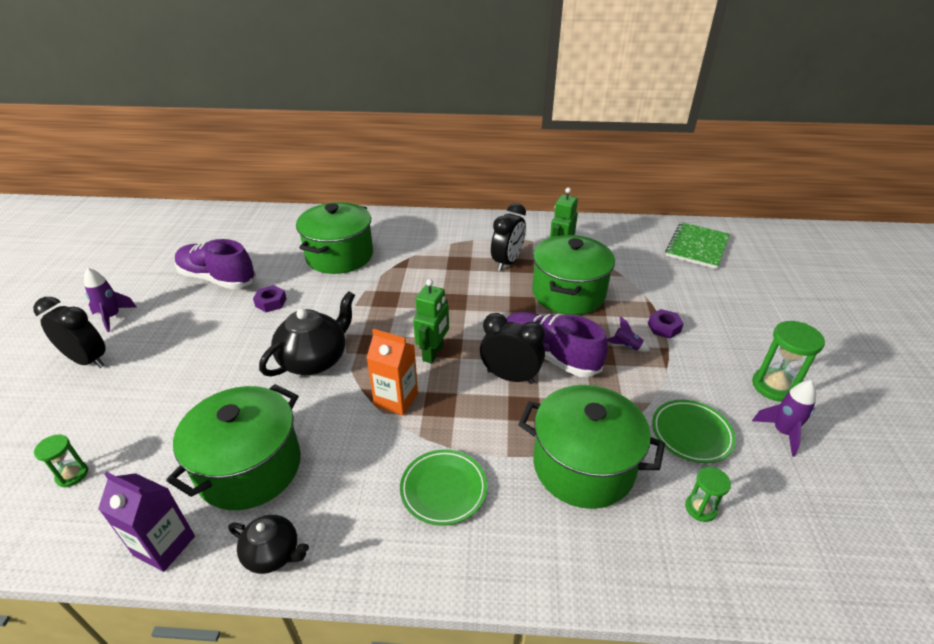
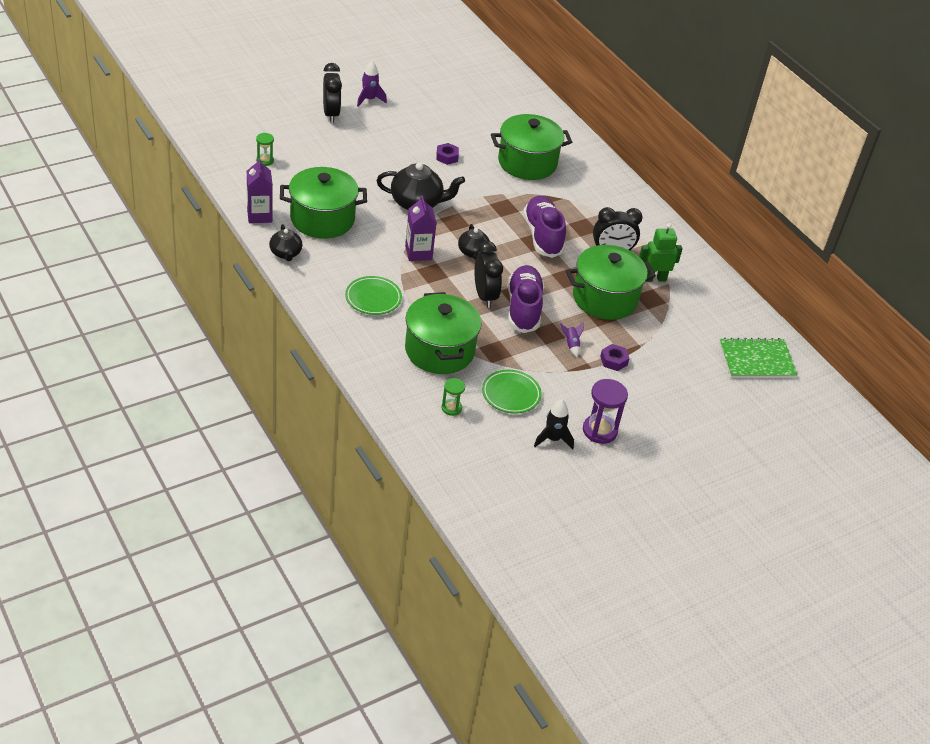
camera: 50 degrees right, 5 degrees up
purple shoe [175,239,256,289] -> purple shoe moved to [523,196,566,258]
orange carton [366,329,418,416] -> purple carton [405,195,437,261]
green robot [413,279,449,363] -> black teapot [458,224,490,260]
green hourglass [752,321,825,402] -> purple hourglass [583,379,628,444]
purple rocket [752,380,816,457] -> black rocket [534,400,574,449]

